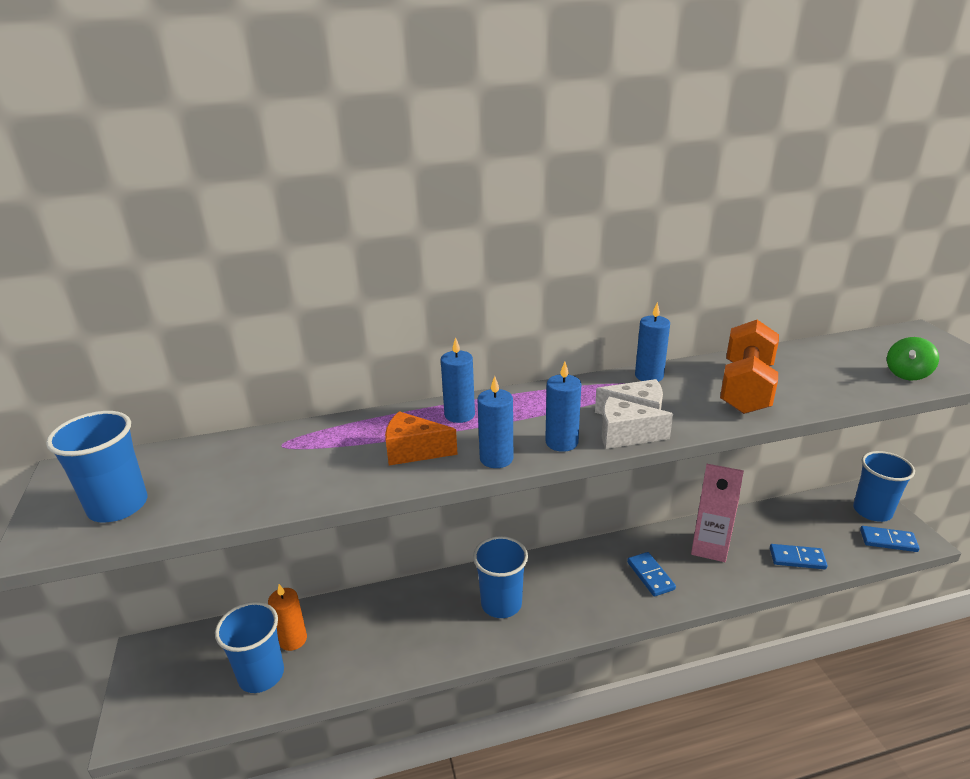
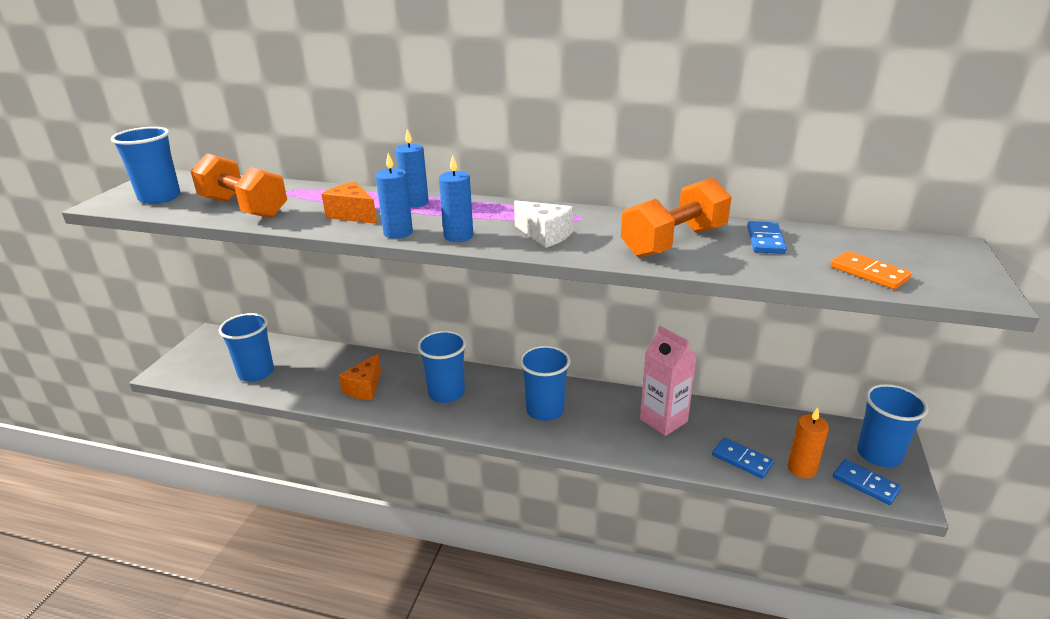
camera: 30 degrees right, 0 degrees up
orange candle [268,584,307,651] -> orange candle moved to [788,408,829,478]
white cheese [602,396,673,449] -> none
blue domino [627,552,676,597] -> blue domino moved to [747,221,787,254]
blue candle [635,302,670,382] -> none
green spinning top [887,337,939,380] -> orange domino [830,251,912,289]
none -> orange dumbbell [191,153,287,218]
none -> orange cheese [339,354,381,400]
none -> blue cup [519,345,571,421]

